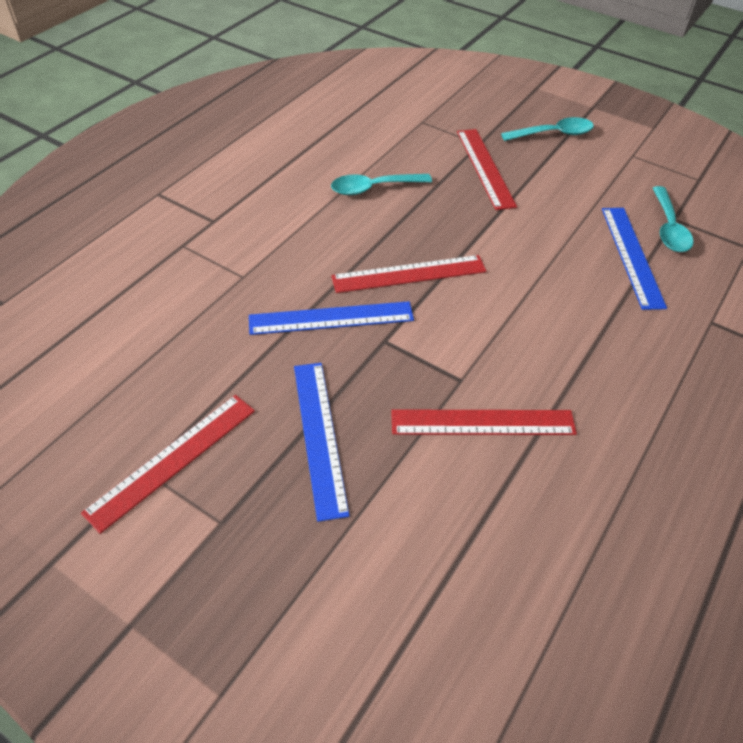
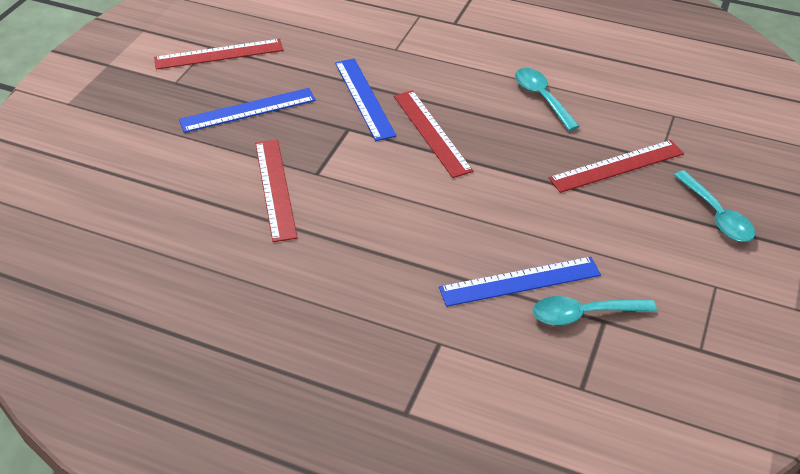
camera: 80 degrees right, 5 degrees down
red ruler [81,395,255,534] -> red ruler turned 45 degrees counterclockwise [154,39,283,70]

